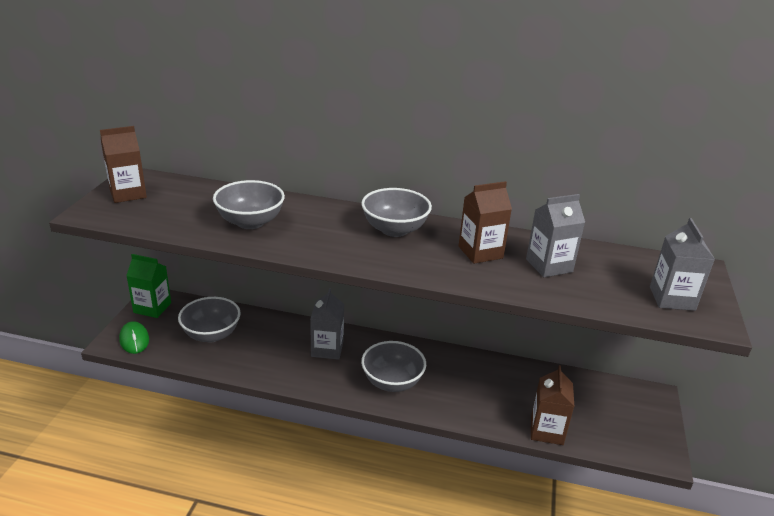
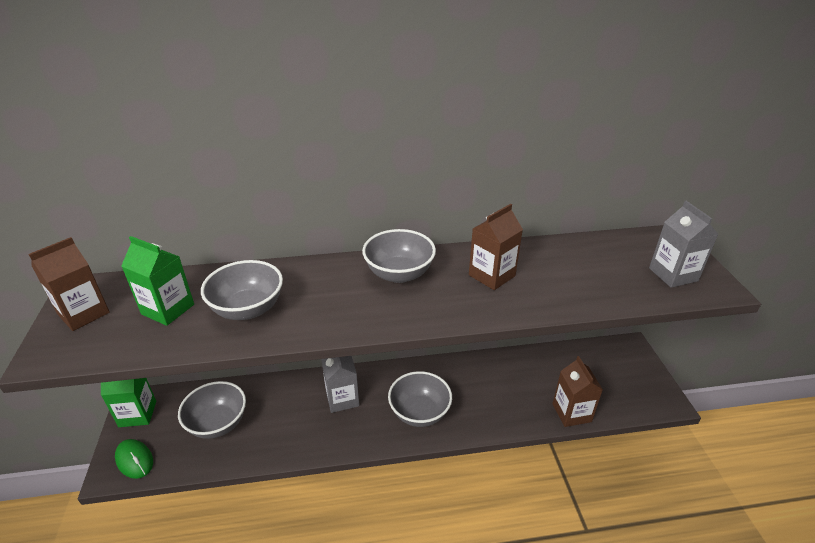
camera: 20 degrees left, 5 degrees up
grey carton [526,194,585,277] -> none
none -> green carton [121,236,194,326]

